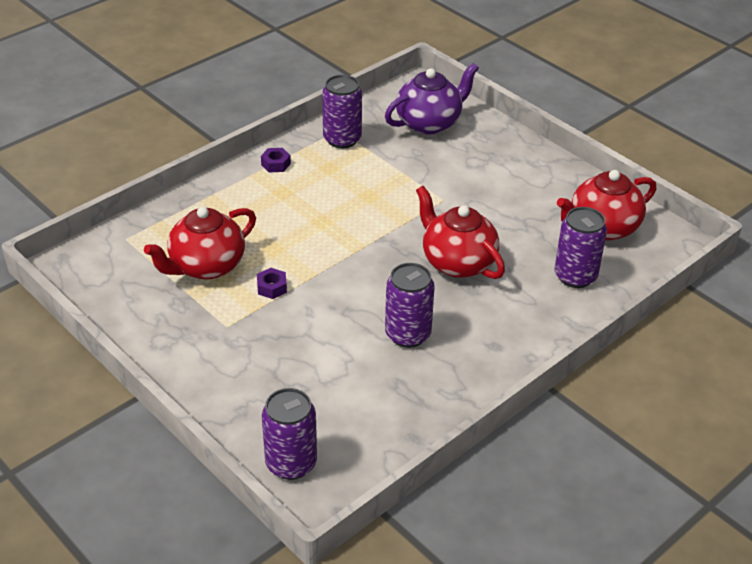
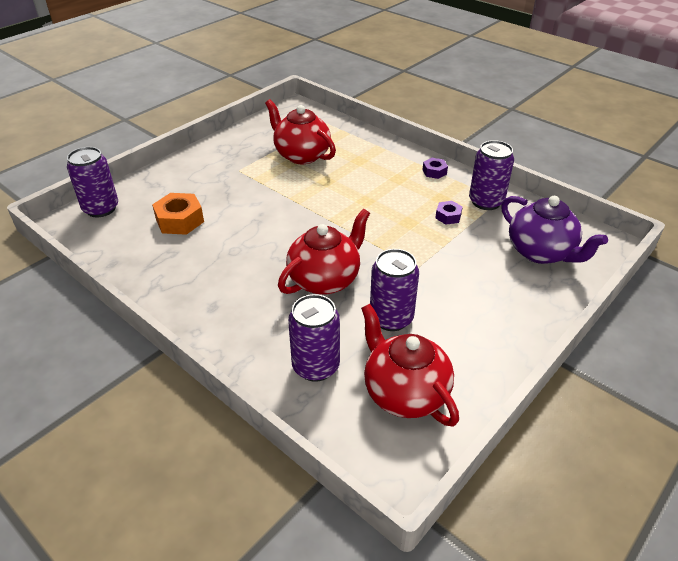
camera: 85 degrees right, 0 degrees up
purple nut [257,268,287,299] -> purple nut moved to [435,201,463,225]
purple can [385,263,435,348] -> purple can moved to [370,249,419,331]
none -> orange nut [152,193,204,235]

